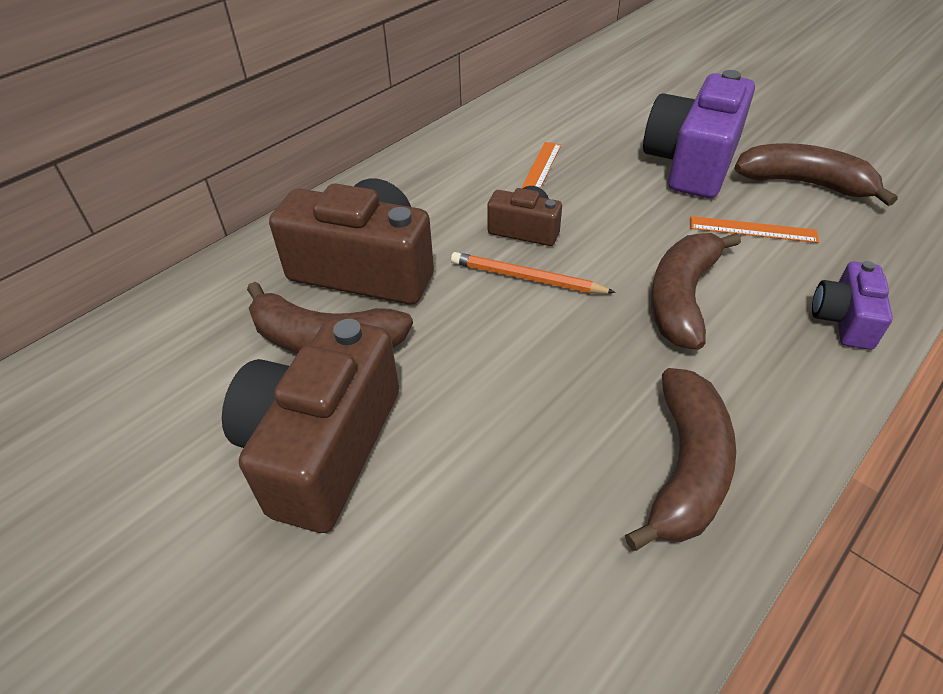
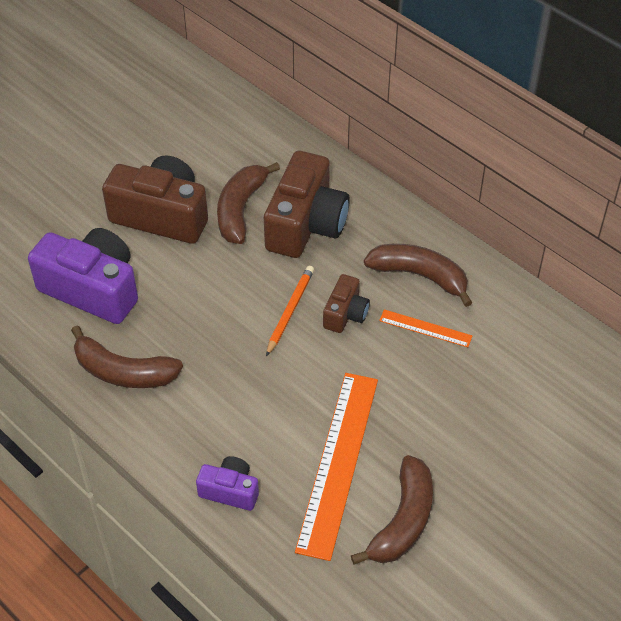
camera: 90 degrees right, 5 degrees up
purple camera [643,70,755,198] -> purple camera moved to [28,228,138,324]
brown banana [651,233,741,350] -> brown banana moved to [364,244,473,307]
orange ruler [690,216,819,243] -> orange ruler [295,373,378,561], size x2.13

